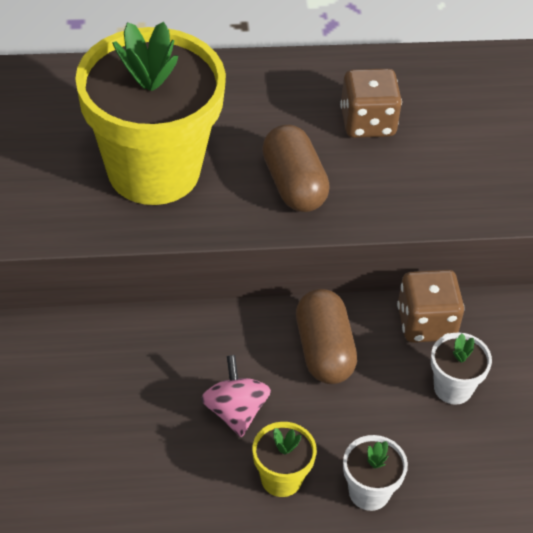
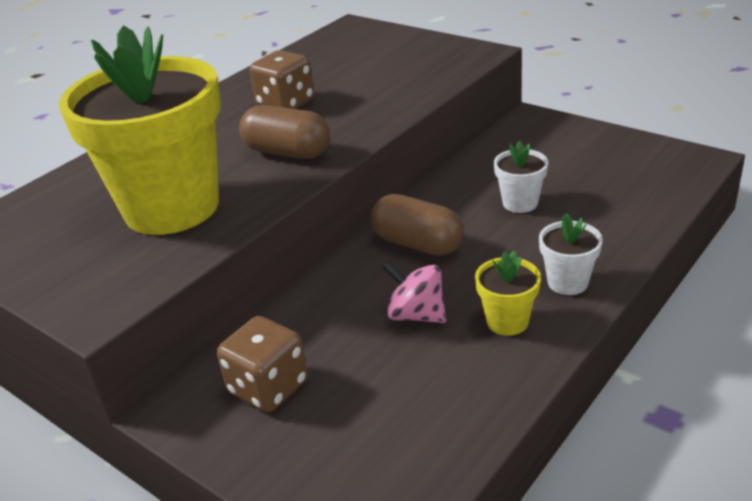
camera: 40 degrees left, 15 degrees down
brown dice [397,270,465,343] -> brown dice moved to [217,316,308,412]

